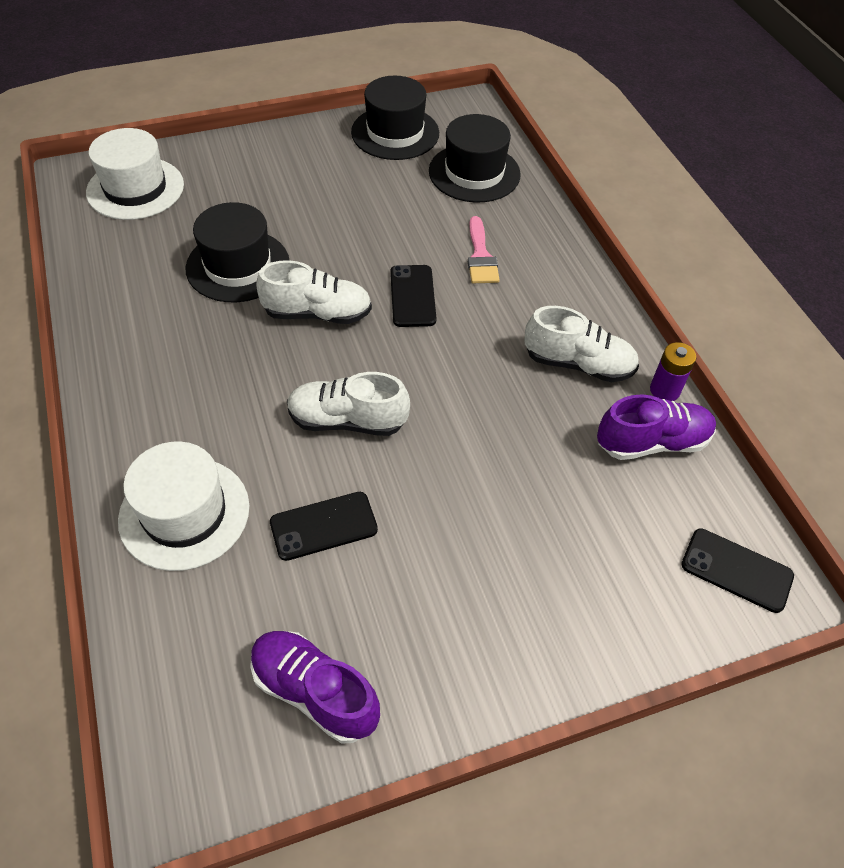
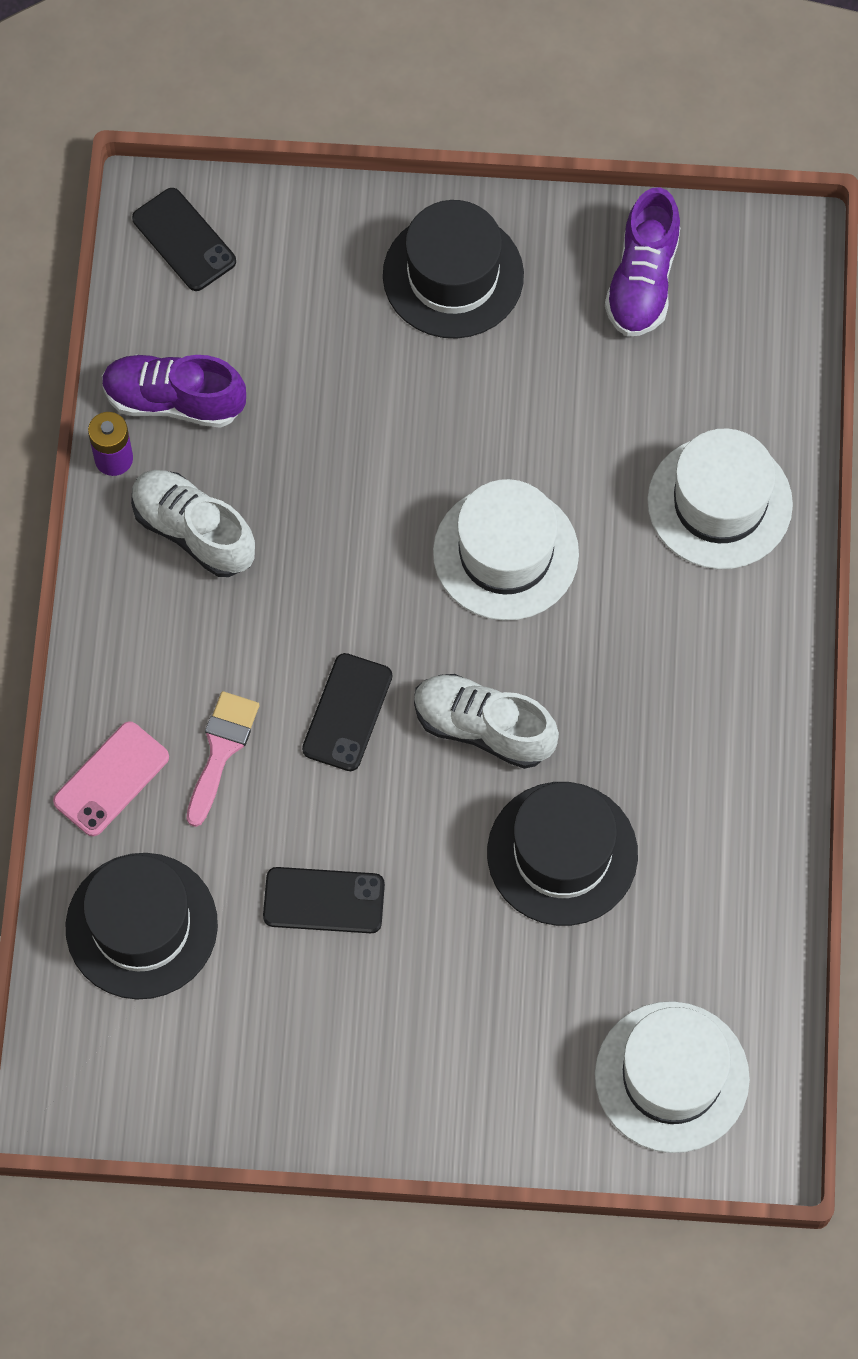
camera: 155 degrees left, 15 degrees up
purple shoe [250,631,380,744] -> purple shoe turned 45 degrees clockwise [605,187,680,337]
black phone [270,492,378,561] -> black phone moved to [263,867,385,933]
white shoe [287,372,410,436] -> white hat [433,479,579,621]
black hat [351,76,439,160] -> black hat moved to [383,200,524,339]
none -> pink phone [53,721,169,837]

